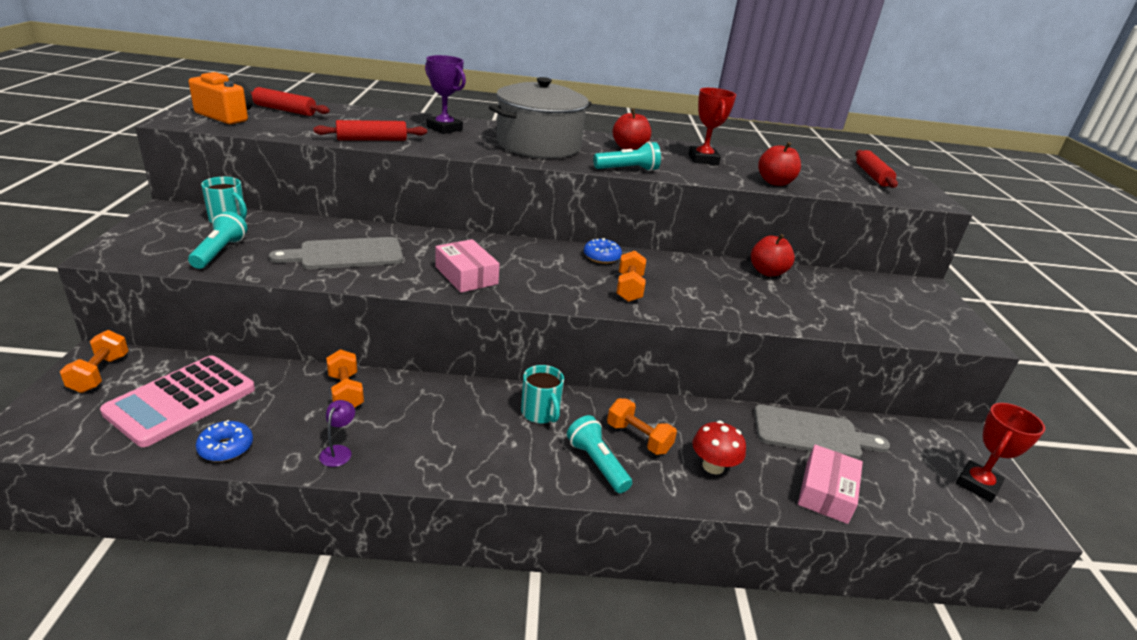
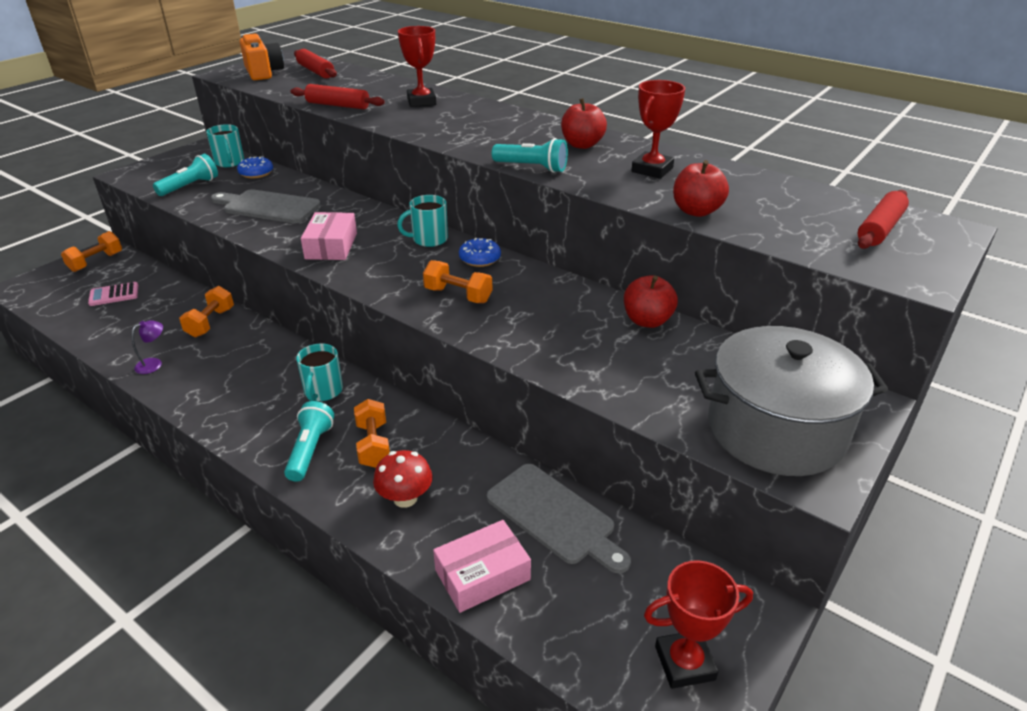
camera: 40 degrees right, 5 degrees up
pink calculator [100,356,255,447] -> pink calculator [88,282,138,306], size x0.48
blue donut [196,420,253,462] -> blue donut moved to [237,156,273,178]
purple trophy [425,55,466,134] -> red trophy [398,26,436,107]
grey pot [489,77,592,158] -> grey pot moved to [695,326,888,476]
orange dumbbell [616,251,646,302] -> orange dumbbell turned 75 degrees clockwise [423,260,492,303]
none -> turquoise mug [397,195,448,247]

